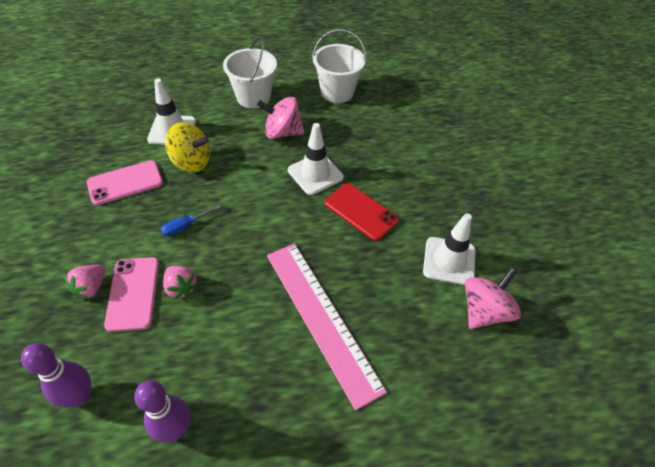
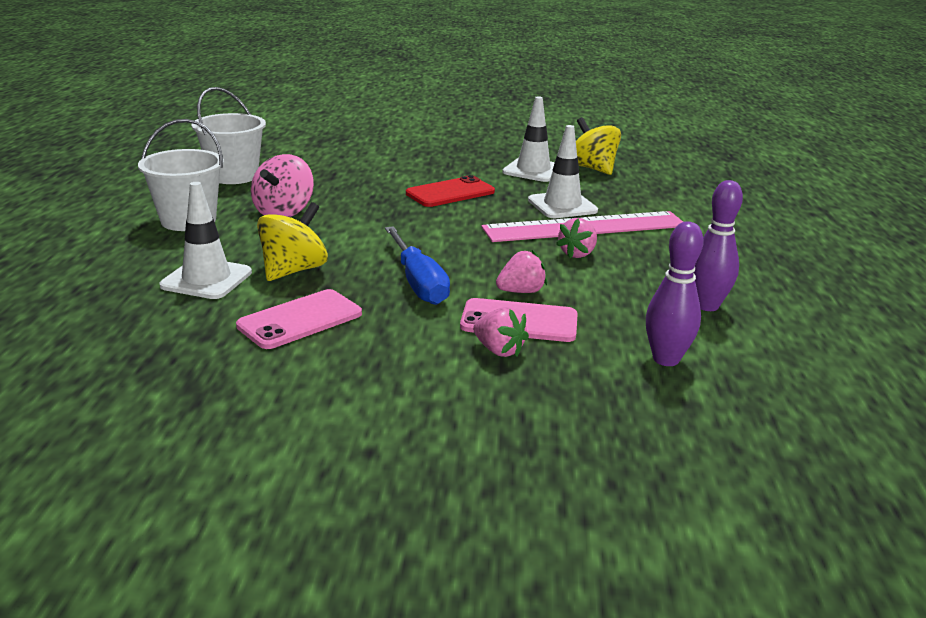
camera: 75 degrees left, 25 degrees down
pink phone [87,160,163,205] -> pink phone turned 60 degrees clockwise [236,289,362,349]
blue screwdriver [161,205,221,236] -> blue screwdriver [385,226,450,305], size x1.84
white traffic cone [288,123,344,195] -> white traffic cone moved to [528,125,598,218]
pink spinning top [465,267,521,329] -> yellow spinning top [576,117,621,175]
none -> pink strawberry [556,218,597,258]

